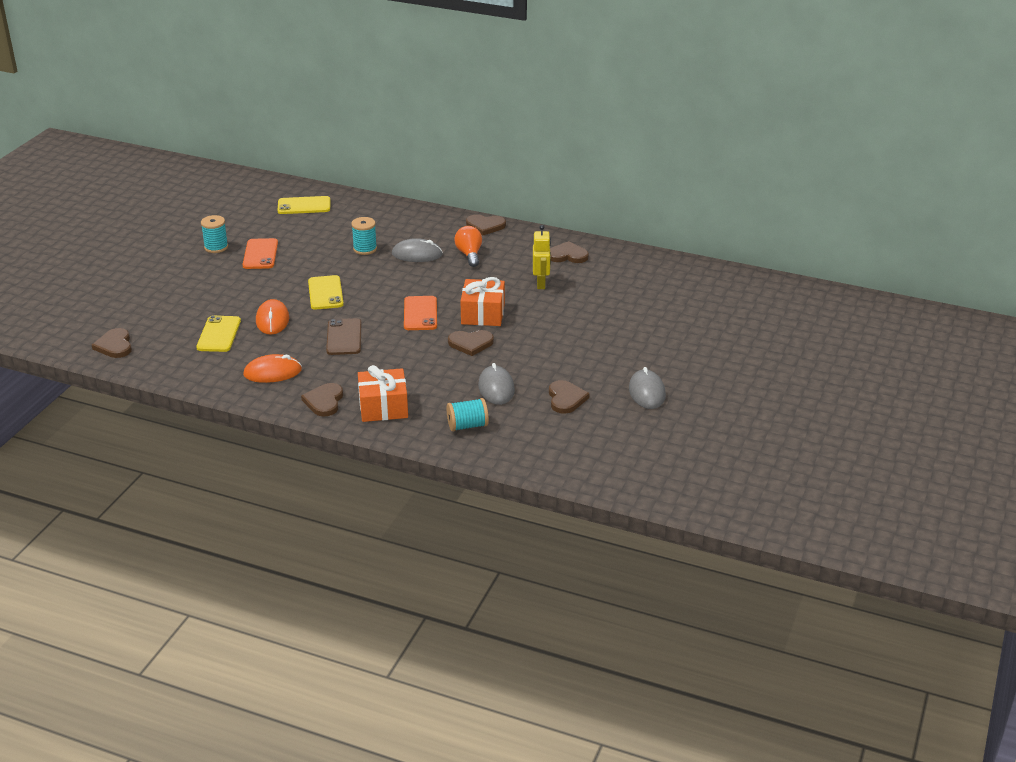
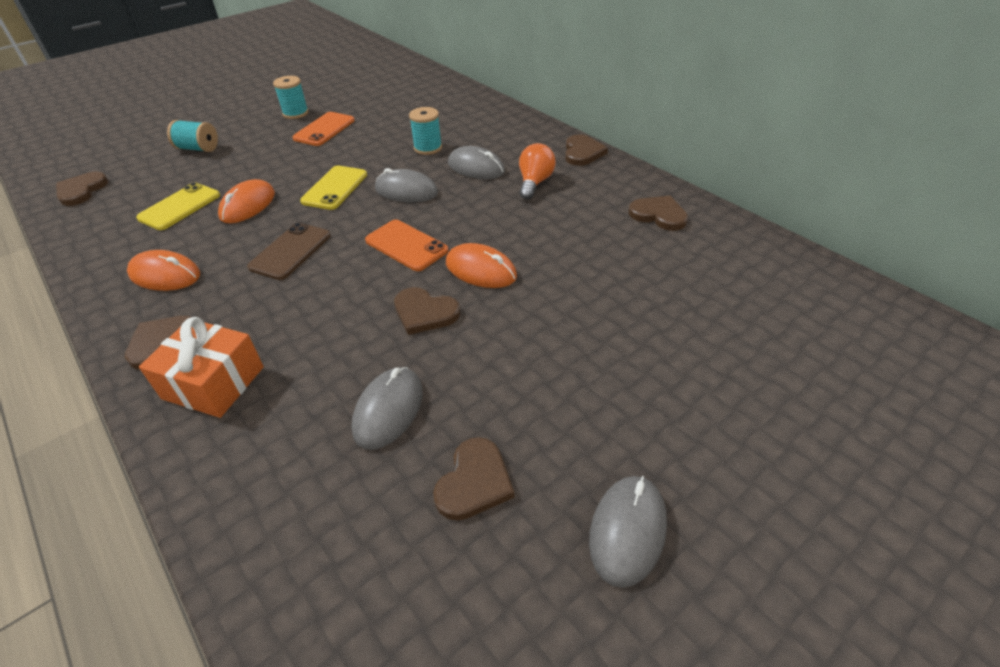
camera: 30 degrees right, 10 degrees up
yellow phone [278,196,330,214] -> none
orange phone [404,296,437,330] -> orange phone turned 75 degrees counterclockwise [365,220,449,271]
turquoise spool [446,398,489,432] -> turquoise spool moved to [167,120,218,152]
orange gift [461,277,505,326] -> orange mouse [446,243,517,288]
brown heart [466,214,506,236] -> brown heart turned 120 degrees counterclockwise [565,134,608,166]
yellow robot [533,225,551,289] -> none
none -> grey mouse [375,168,438,203]

